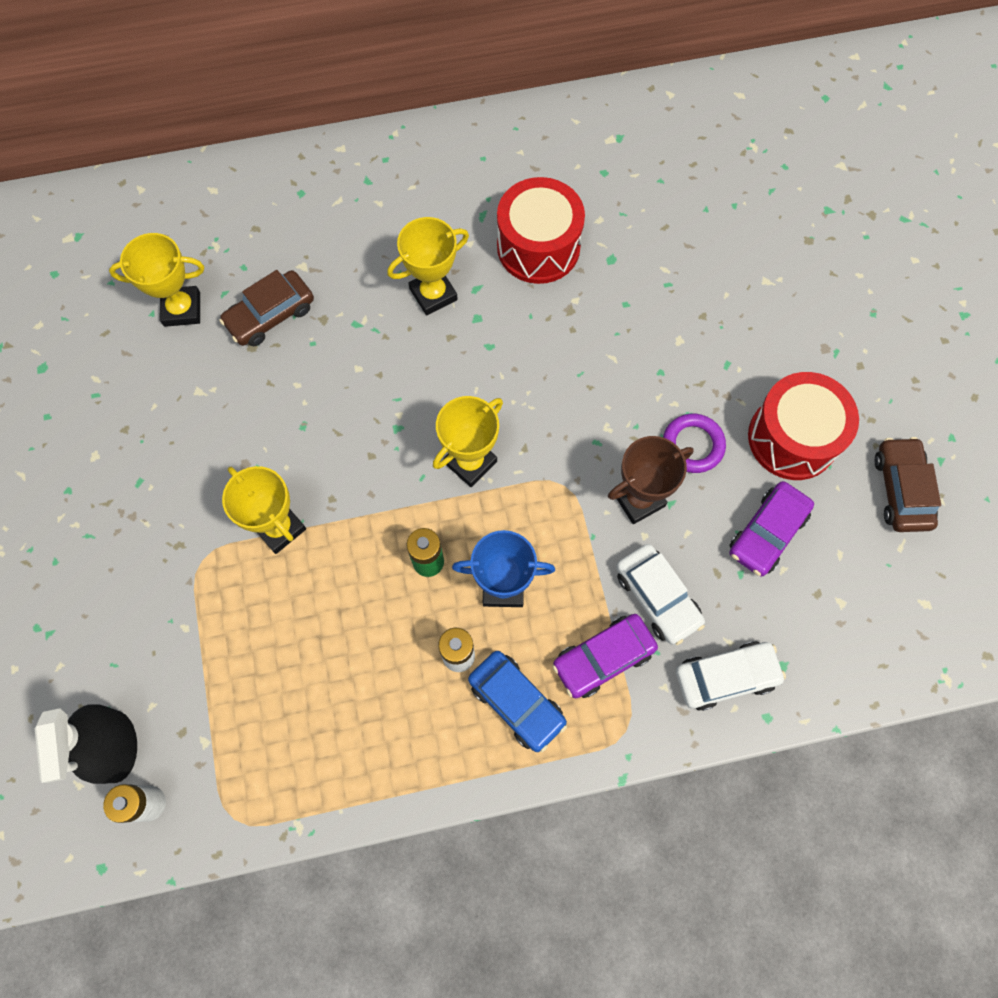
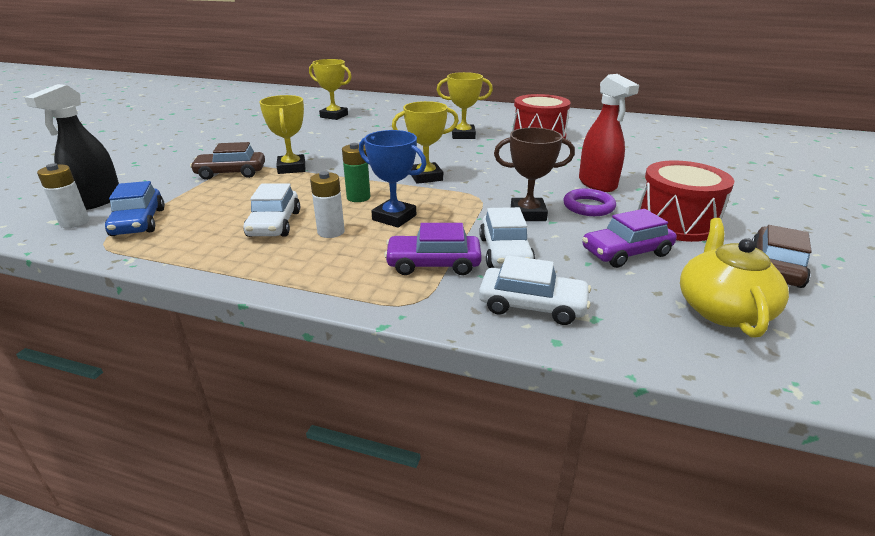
camera: 30 degrees right, 40 degrees down
brown car [219,270,314,346] -> brown car moved to [190,142,265,180]
blue car [468,651,567,752] -> blue car moved to [105,181,165,236]
none -> white car [243,183,300,237]
none -> red spray bottle [579,74,639,192]
none -> yellow teapot [680,218,789,338]

